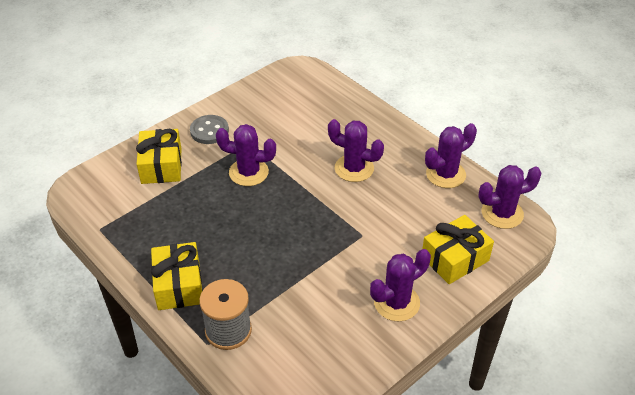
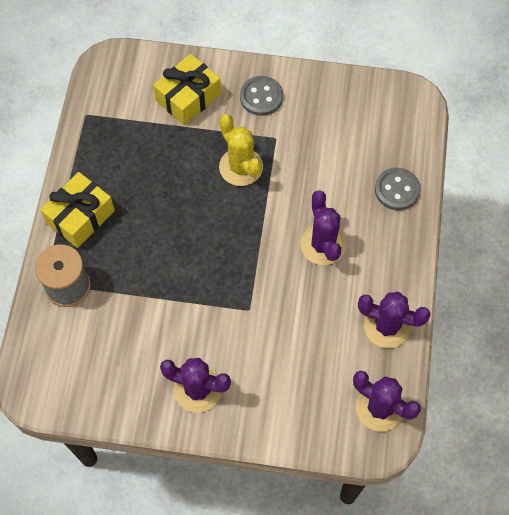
camera: 50 degrees right, 20 degrees up
purple cactus [216,124,276,186] -> yellow cactus [219,114,263,186]
yellow gift [422,215,494,284] -> none
none -> grey button [375,168,420,210]

